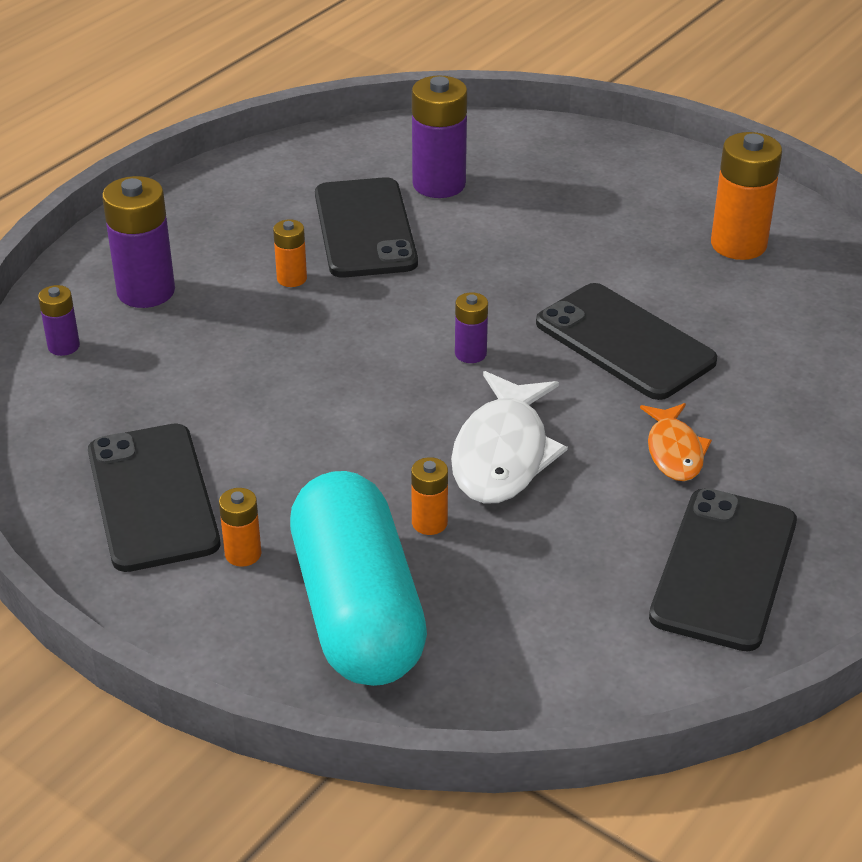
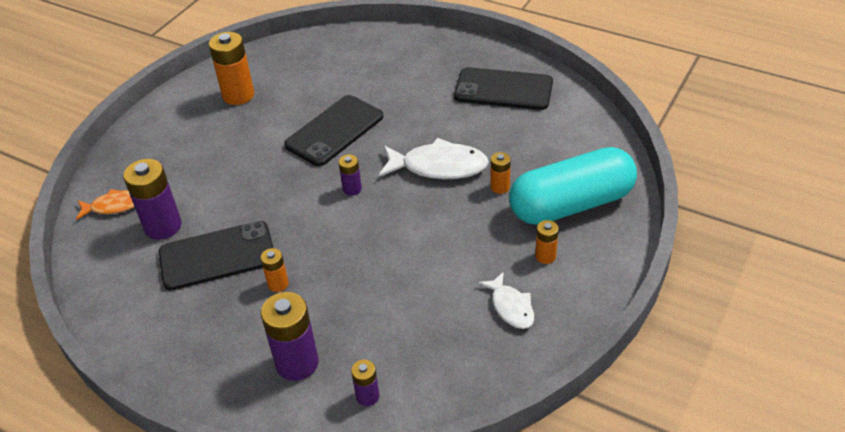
camera: 95 degrees left, 5 degrees up
black phone [88,423,220,572] -> white fish [478,272,534,329]
orange fish [640,403,712,481] -> orange fish moved to [76,189,134,220]

